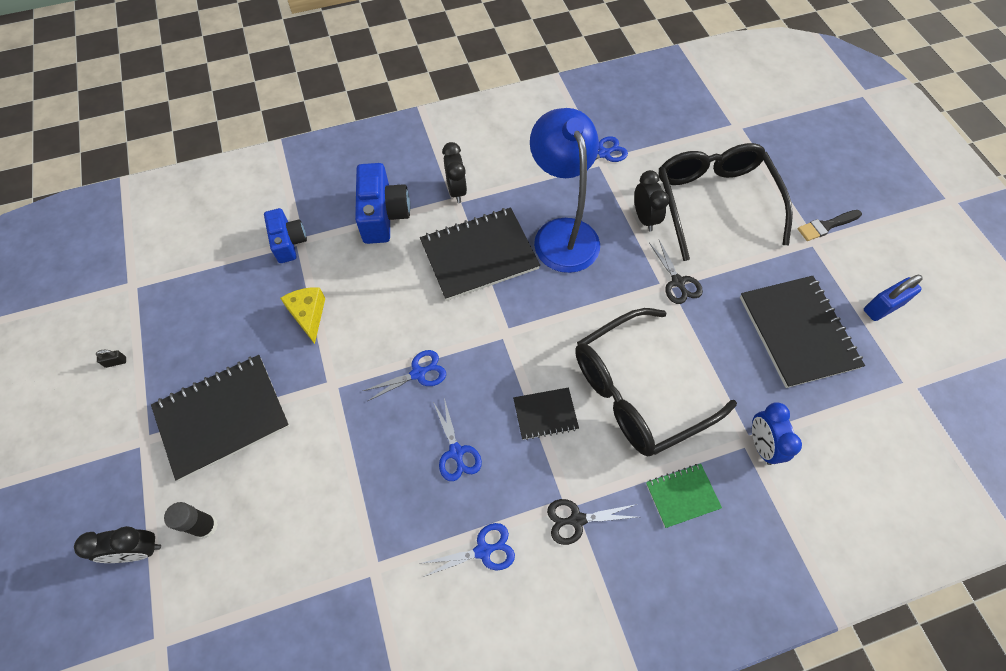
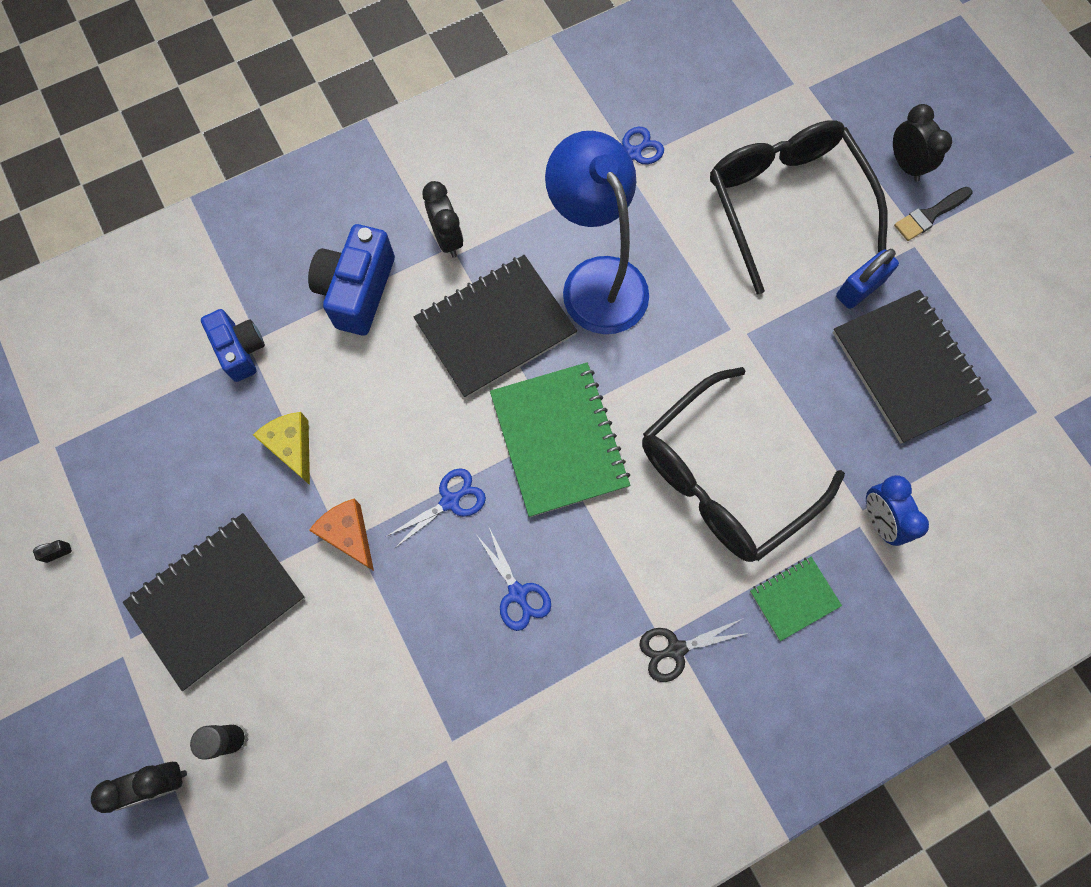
camera: 10 degrees left, 10 degrees up
blue camera [355,163,410,244] -> blue camera turned 150 degrees counterclockwise [308,224,395,336]
blue scissors [419,523,515,577] -> none
black notebook [513,387,579,440] -> none
black clock [634,170,669,231] -> black clock moved to [893,104,952,182]
black scissors [649,240,703,304] -> none
blue padlock [864,275,923,321] -> blue padlock moved to [836,249,899,309]
none -> orange cheese [309,499,374,571]
none -> green notebook [490,362,630,517]

